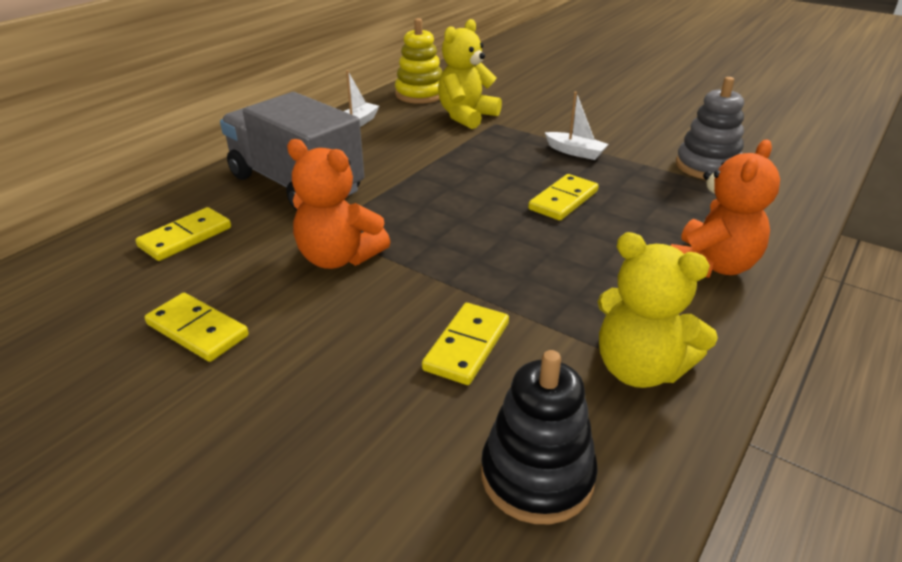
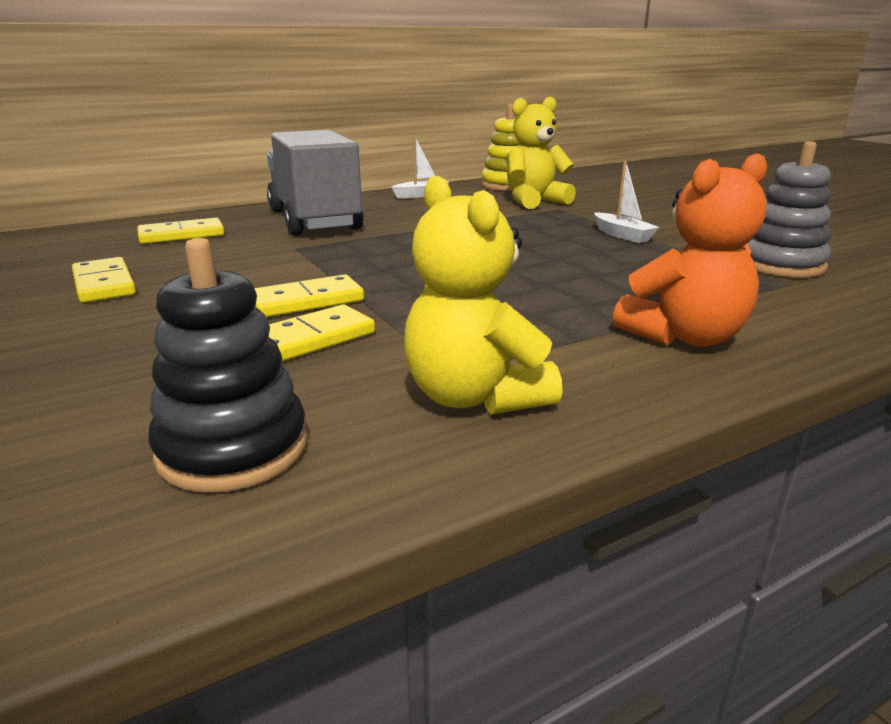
camera: 25 degrees right, 10 degrees down
orange teddy bear [287,139,390,269] -> none
yellow domino [528,174,599,221] -> yellow domino moved to [254,274,364,317]

